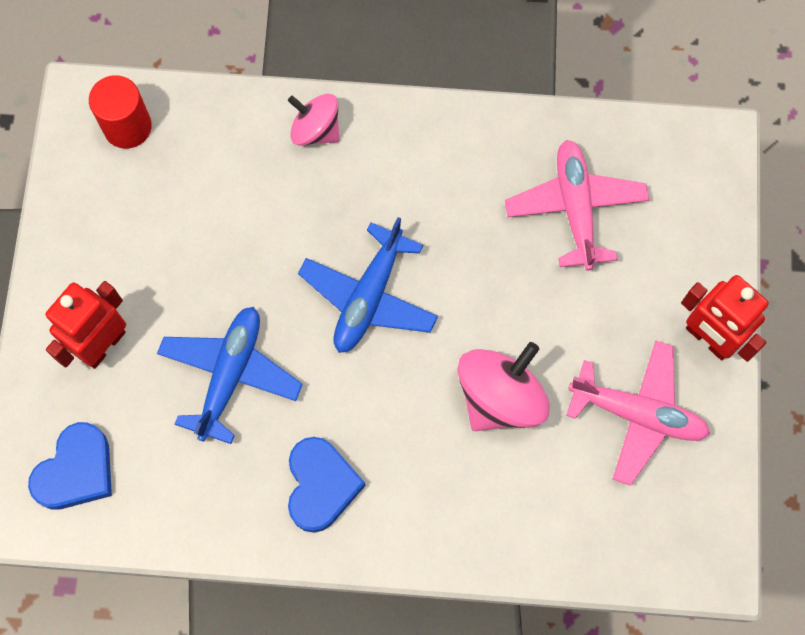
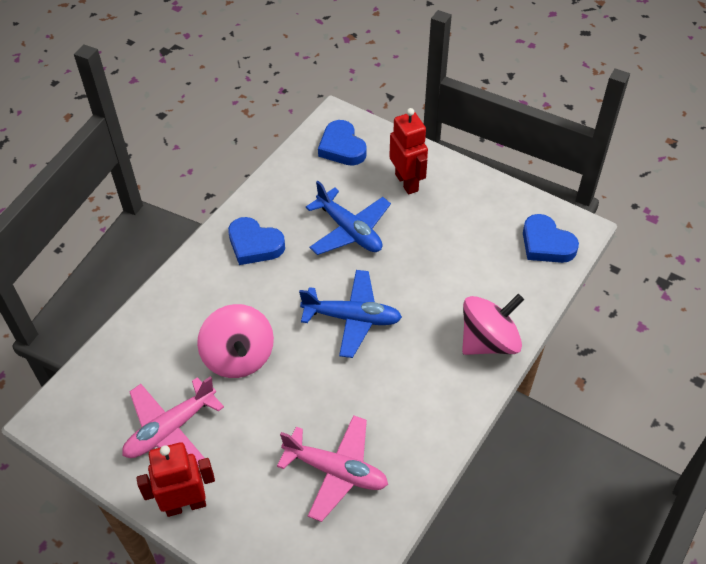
camera: 120 degrees right, 20 degrees down
red cylinder [89,75,152,149] -> blue heart [523,214,579,263]
pink spinning top [288,94,340,146] -> pink spinning top [462,294,524,355], size x1.56
blue plane [298,217,438,353] -> blue plane turned 135 degrees clockwise [299,270,402,358]

